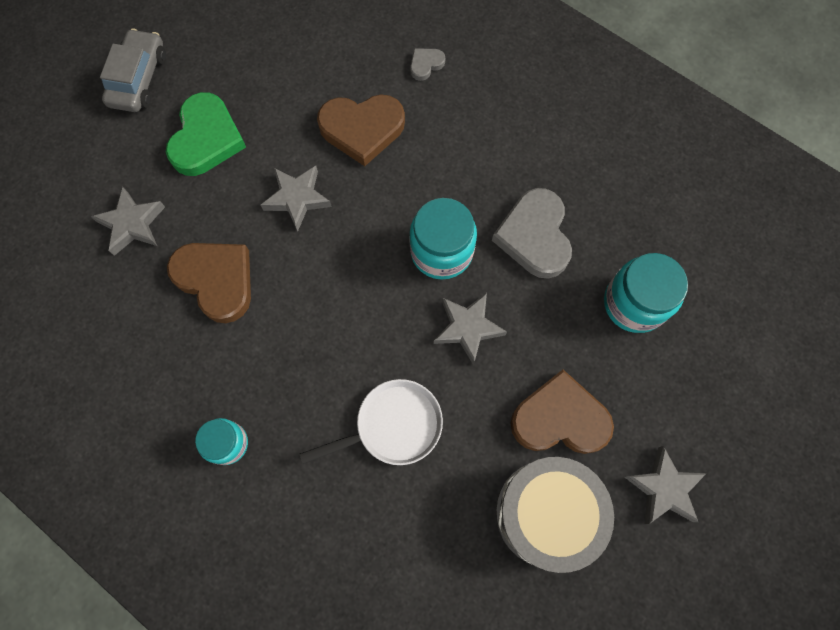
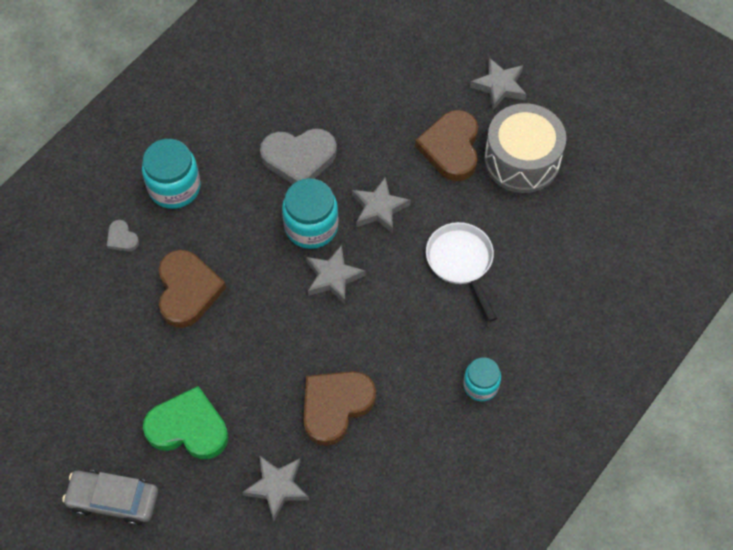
camera: 90 degrees left, 10 degrees down
grey star [261,166,332,231] -> grey star moved to [306,245,366,304]
turquoise jar [604,253,688,333] -> turquoise jar moved to [142,139,201,209]

